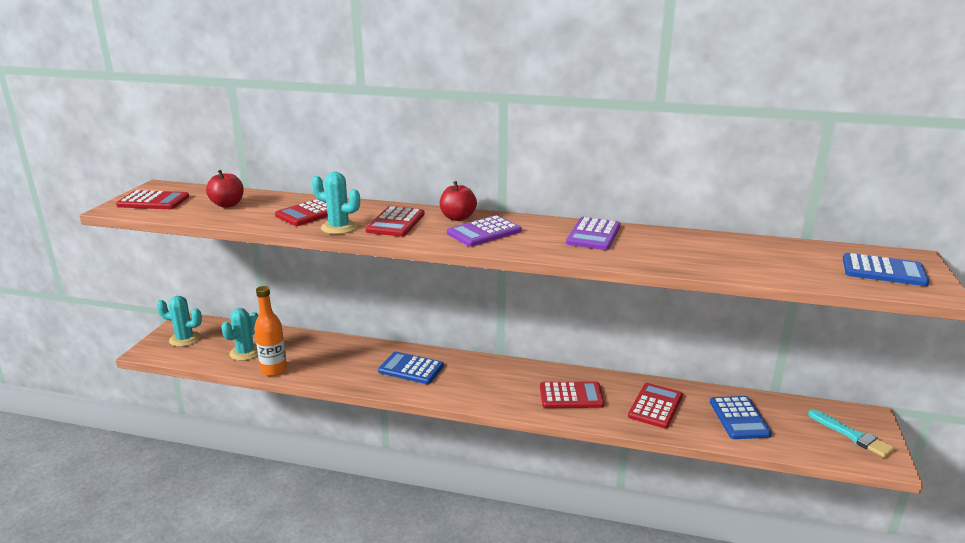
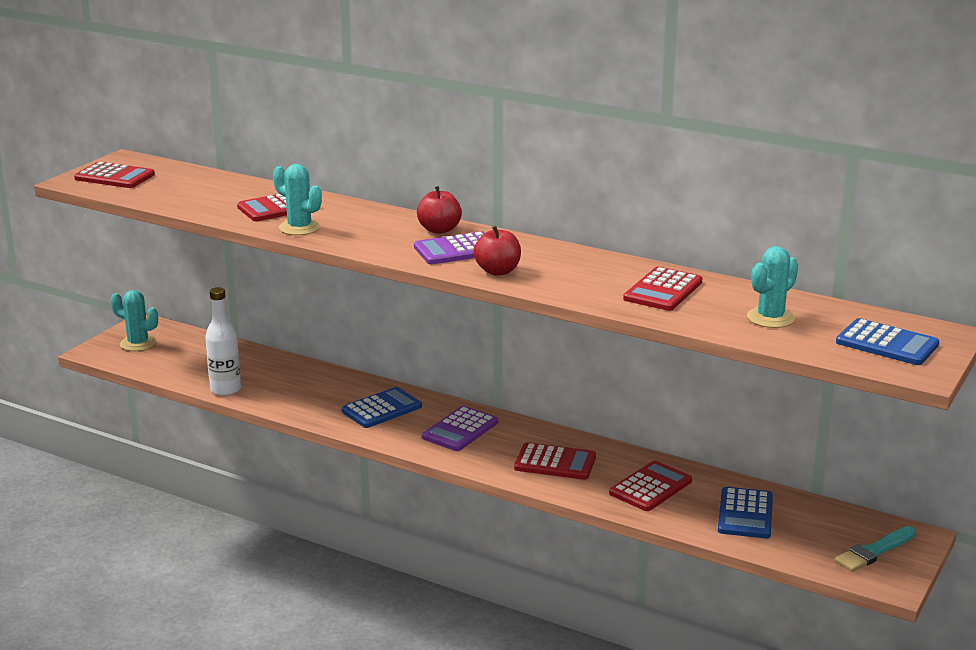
camera: 15 degrees right, 0 degrees up
red apple [206,170,244,208] -> red apple moved to [474,226,521,275]
turquoise cactus [221,308,259,361] -> turquoise cactus moved to [747,246,798,328]
orange bottle [254,286,287,376] -> white bottle [205,287,241,396]
red calculator [365,206,425,237] -> red calculator moved to [623,267,702,311]
blue calculator [378,352,444,384] -> blue calculator turned 105 degrees clockwise [341,387,422,428]
purple calculator [566,217,621,250] -> purple calculator moved to [422,406,498,451]
turquoise brush [808,409,895,458] -> turquoise brush turned 75 degrees clockwise [834,526,916,572]

